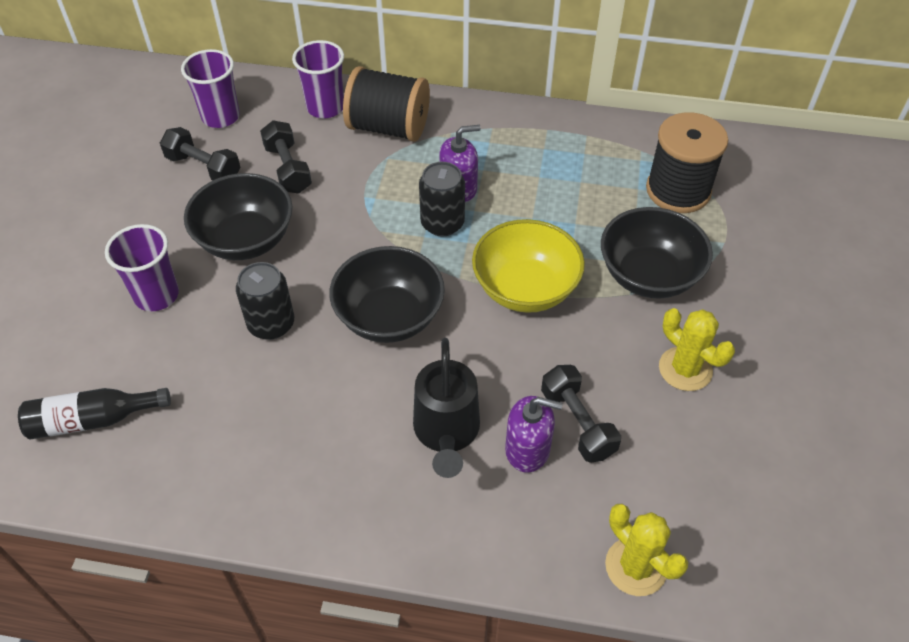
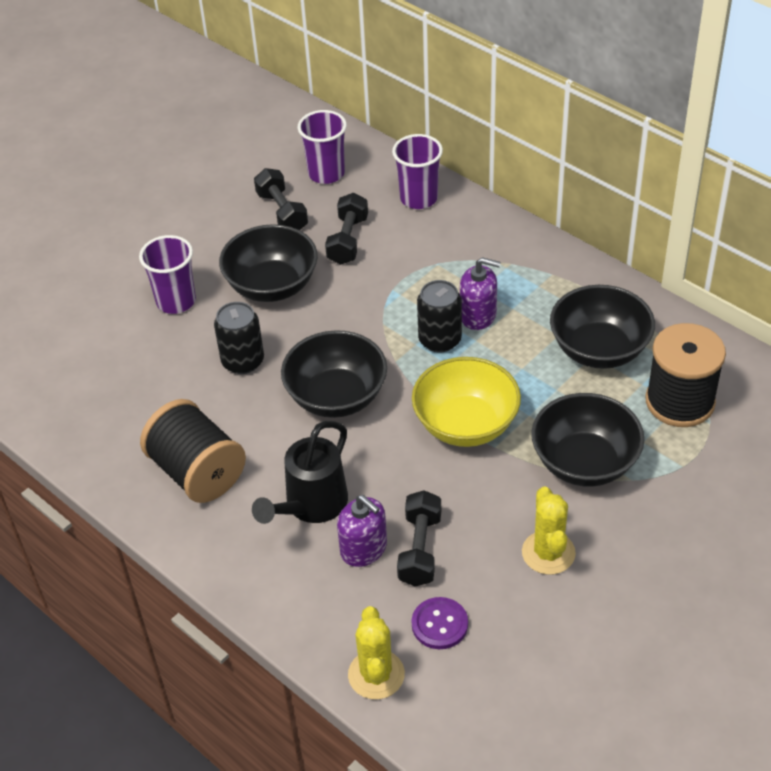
camera: 35 degrees right, 5 degrees down
black bottle [18,388,171,440] -> none
black spool [343,66,430,142] -> black spool moved to [140,399,246,503]
none -> purple button [411,597,468,649]
none -> black bowl [550,285,655,369]

